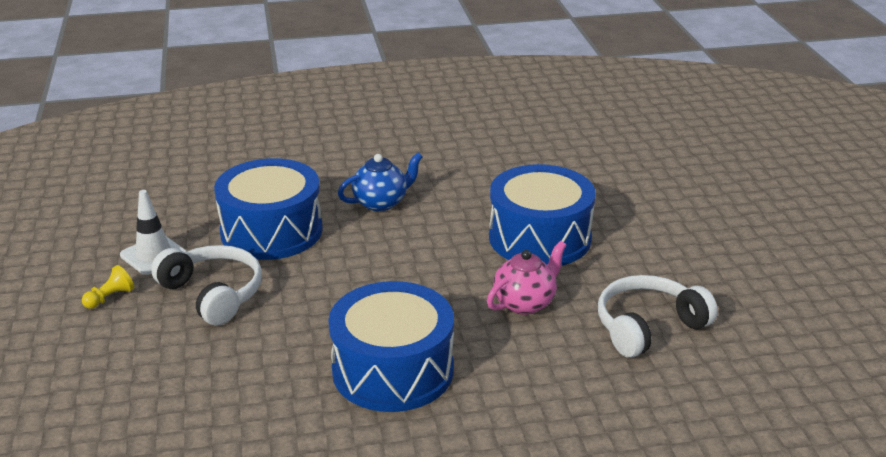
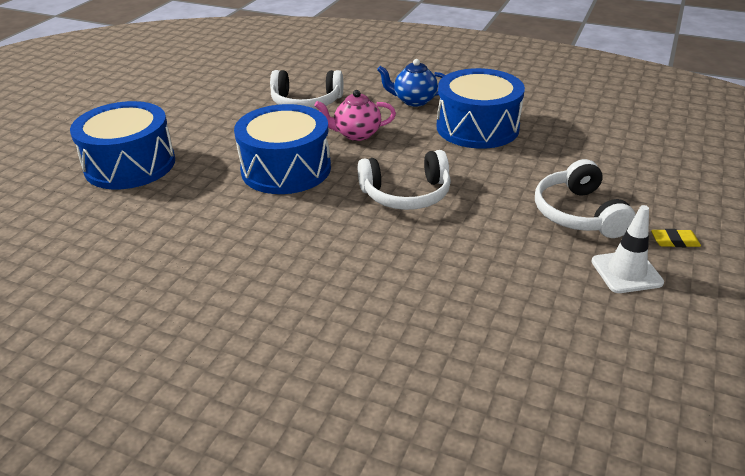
camera: 145 degrees left, 5 degrees up
yellow pawn [82,265,134,309] -> yellow eraser [651,229,701,247]
blue drum [214,158,323,260] -> blue drum moved to [70,101,175,190]
blue teapot [338,153,423,211] -> blue teapot moved to [377,59,445,107]
none -> white headphones [358,150,451,210]

